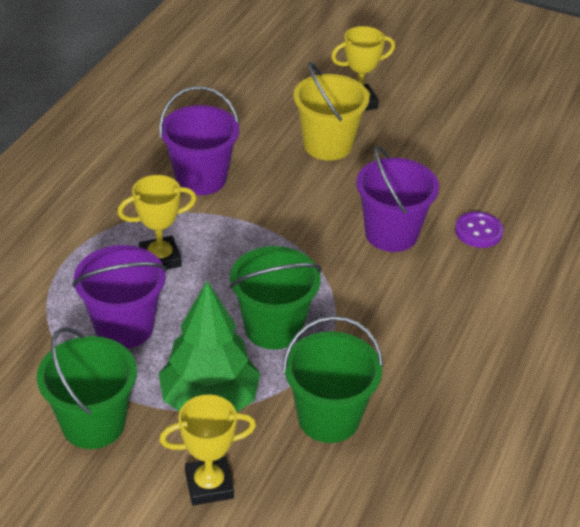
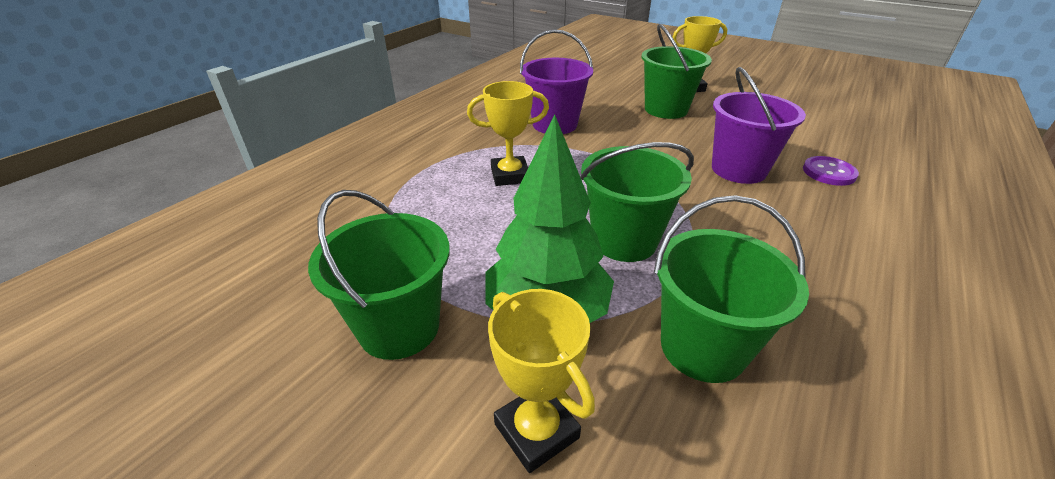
camera: 10 degrees right, 5 degrees down
purple bucket [72,245,167,349] -> none
yellow trophy [159,394,256,505] -> yellow trophy turned 60 degrees clockwise [488,289,595,473]
yellow bucket [293,62,369,161] -> green bucket [641,24,712,119]

